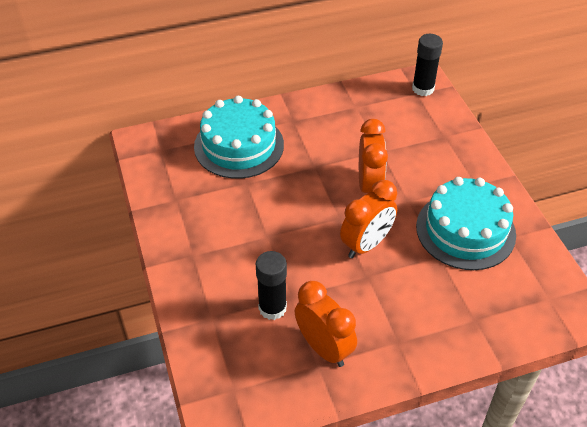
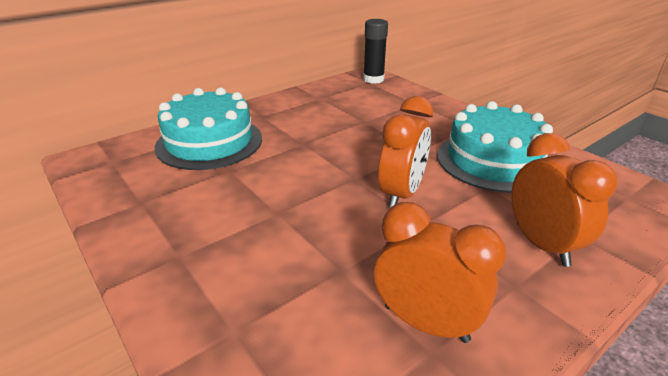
camera: 20 degrees left, 15 degrees down
black glue stick [256,251,287,320] -> none
orange clock [359,119,388,193] -> orange clock moved to [511,133,617,267]

